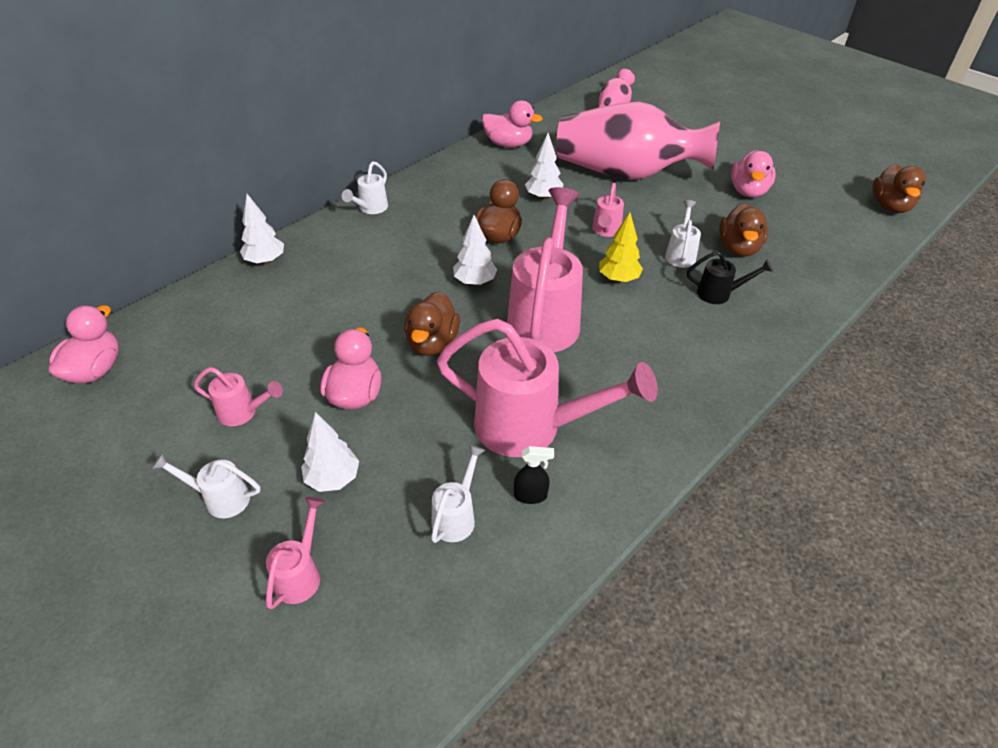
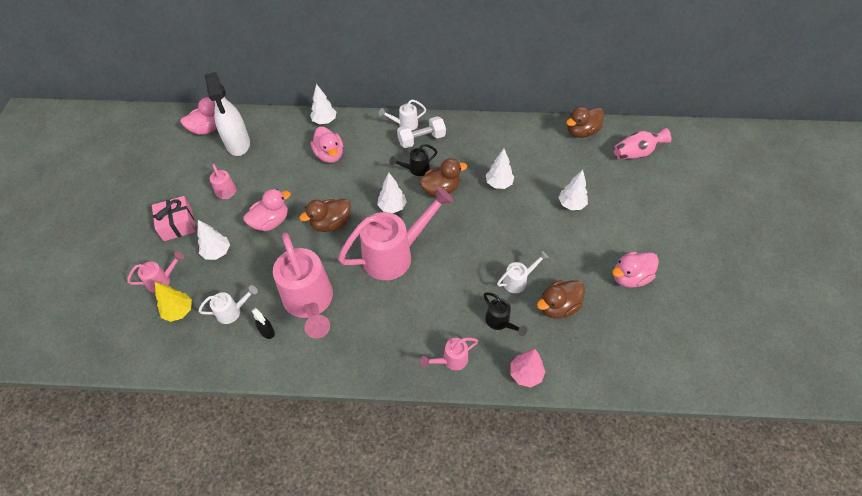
camera: 50 degrees right, 10 degrees up
white watering can [151,453,260,518] -> pink gift [152,196,196,241]
pink duck [482,100,543,148] -> pink duck moved to [311,126,343,163]
pink vase [556,102,720,180] -> white tree [558,170,588,210]
pink watering can [592,183,624,237] -> pink watering can moved to [420,338,478,370]
yellow tree [599,212,643,283] -> yellow tree moved to [155,282,192,322]
brown duck [872,164,926,213] -> brown duck moved to [566,107,604,138]
none -> white spray bottle [205,72,250,156]
none -> black watering can [389,144,438,176]
none -> white dumbbell [397,116,446,148]
none -> pink tree [510,349,546,387]

